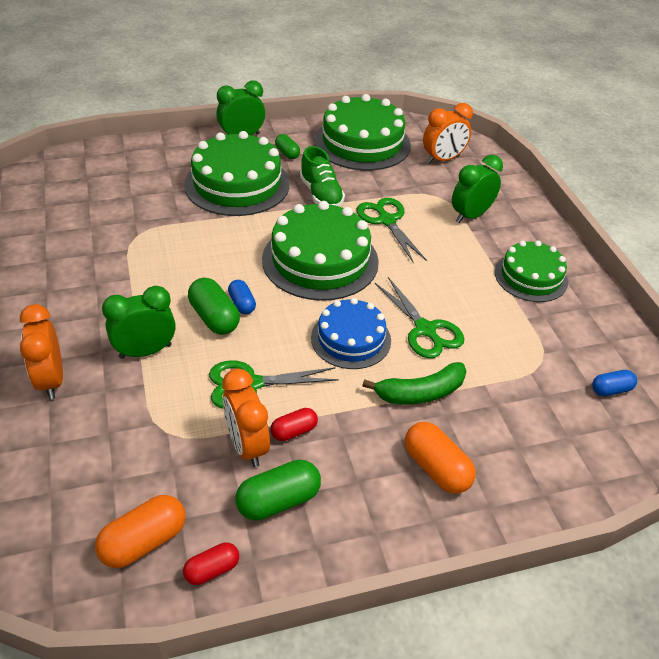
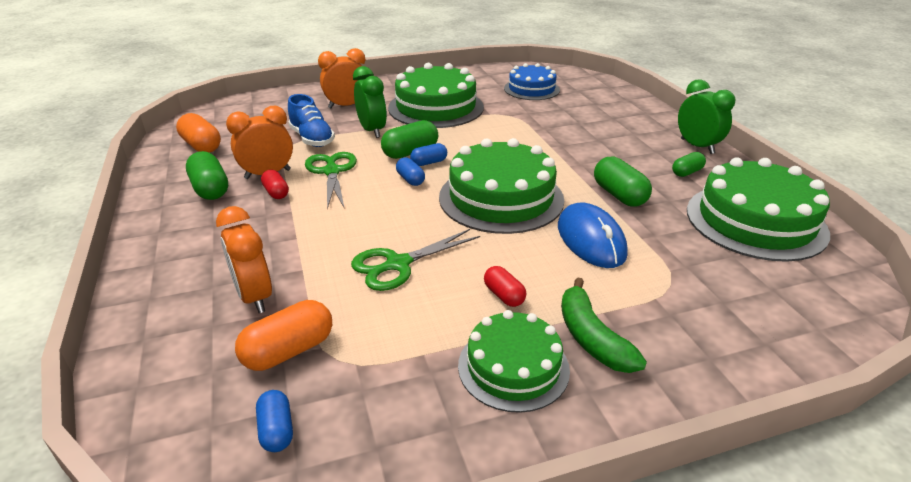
camera: 90 degrees right, 10 degrees down
red capsule [183,542,239,585] -> red capsule moved to [484,266,526,307]
green cake [184,131,290,216] -> green cake moved to [388,63,484,128]
green shoe [300,146,345,206] -> green capsule [594,156,652,207]
blue cake [311,298,391,369] -> blue cake moved to [504,63,560,100]
green scissors [357,198,427,263] -> blue mouse [558,202,628,268]
green banana [362,362,467,404] -> green banana moved to [561,277,647,373]
orange capsule [405,422,476,494] -> orange capsule moved to [235,300,332,371]
orange clock [423,103,473,164] -> orange clock moved to [216,206,272,313]
green clock [452,155,503,223] -> none
none -> blue shoe [288,94,335,147]
none -> blue capsule [396,157,425,186]

